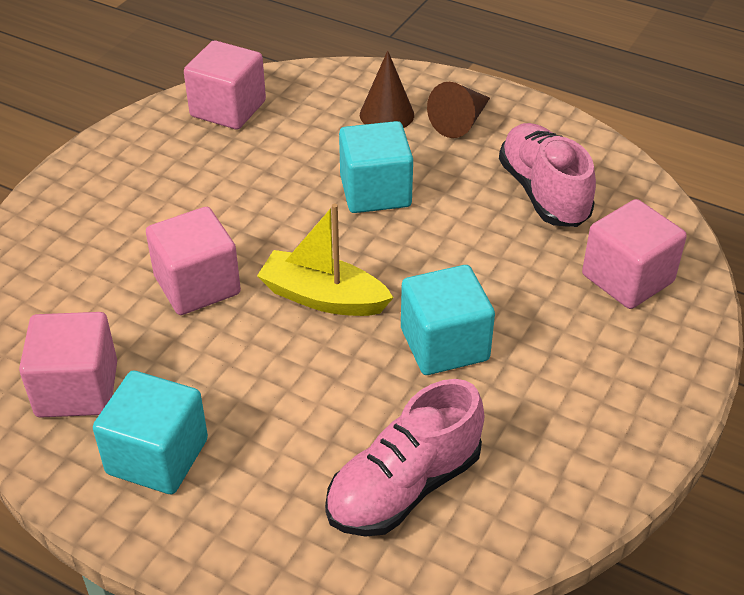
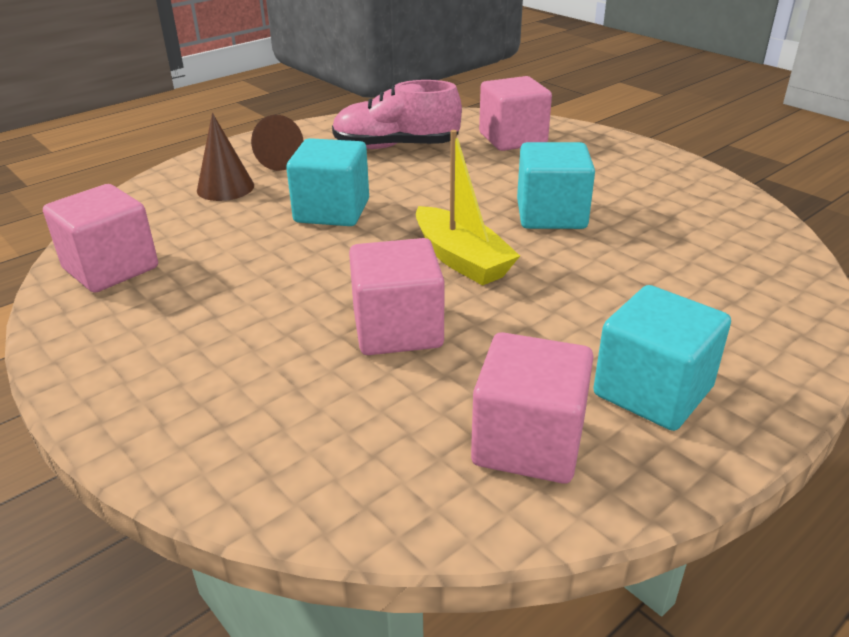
camera: 70 degrees left, 10 degrees down
yellow boat [257,204,394,316] -> yellow boat turned 75 degrees counterclockwise [416,130,520,286]
pink shoe [325,379,484,537] -> none

